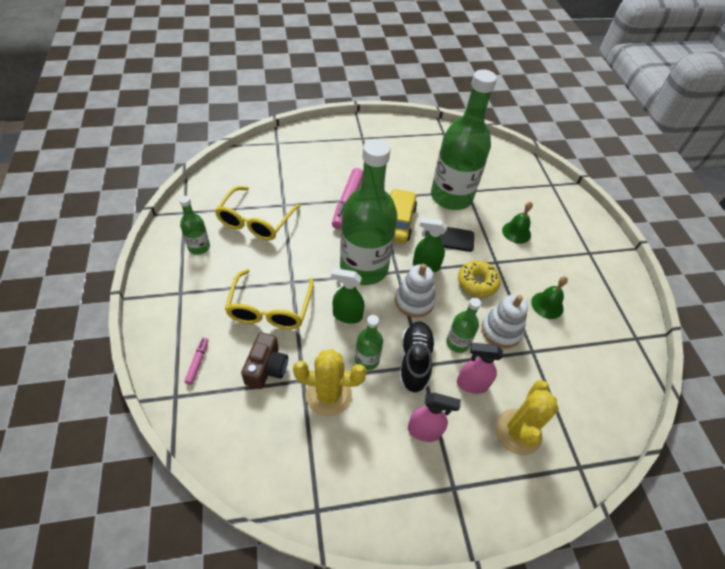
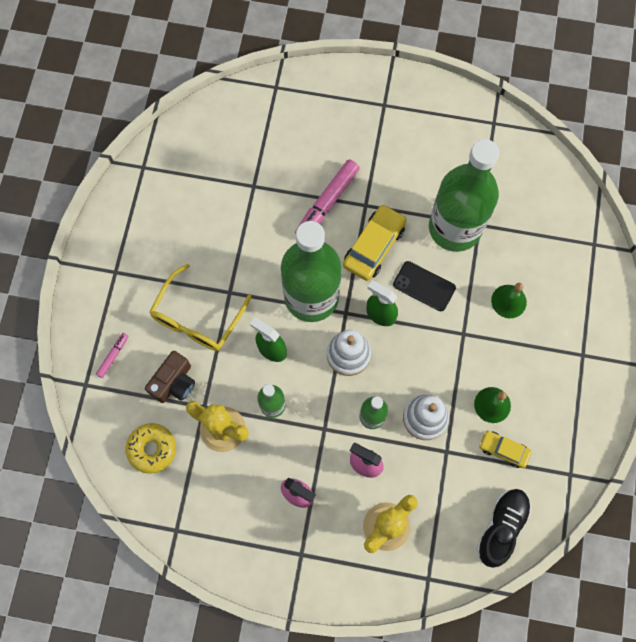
camera: 25 degrees right, 20 degrees up
green bottle [179,196,210,255] -> none
yellow glasses [215,186,300,241] -> none
black shoe [399,321,435,393] -> black shoe moved to [476,489,531,568]
yellow donut [458,261,501,297] -> yellow donut moved to [126,423,176,474]
none -> yellow car [479,430,532,468]

